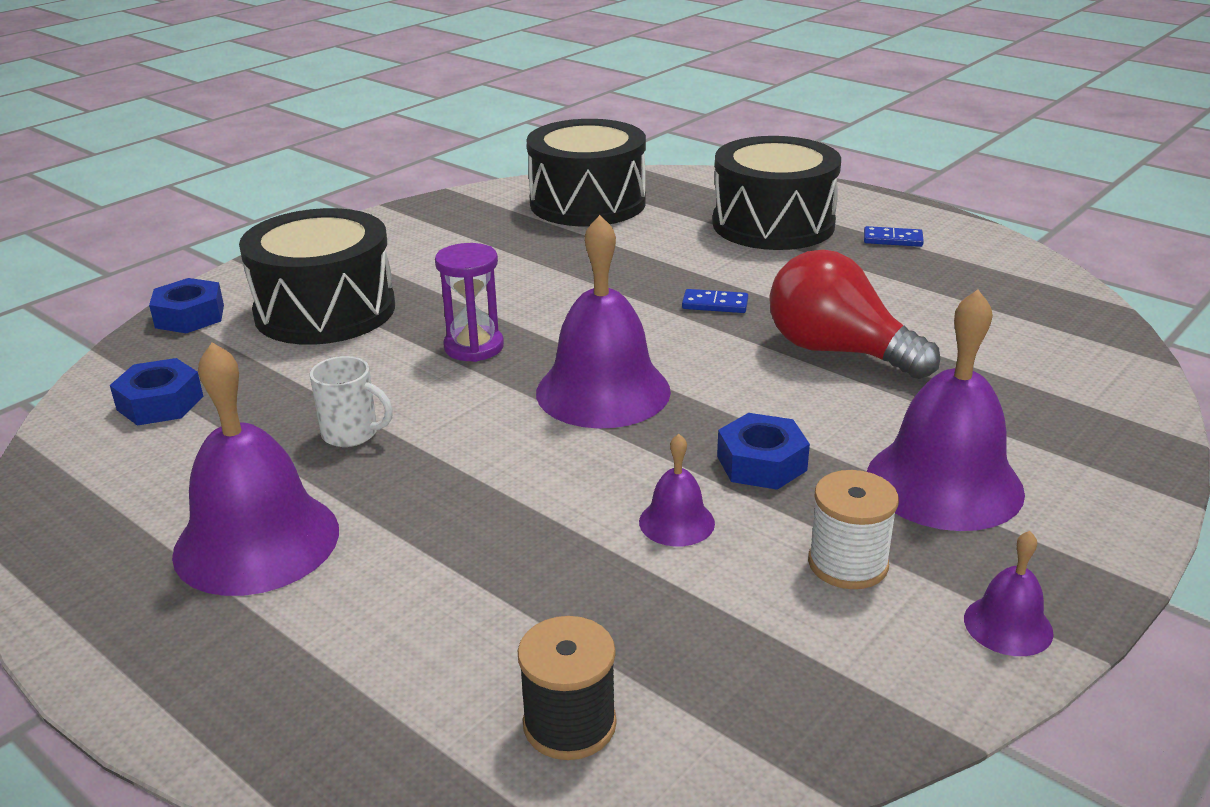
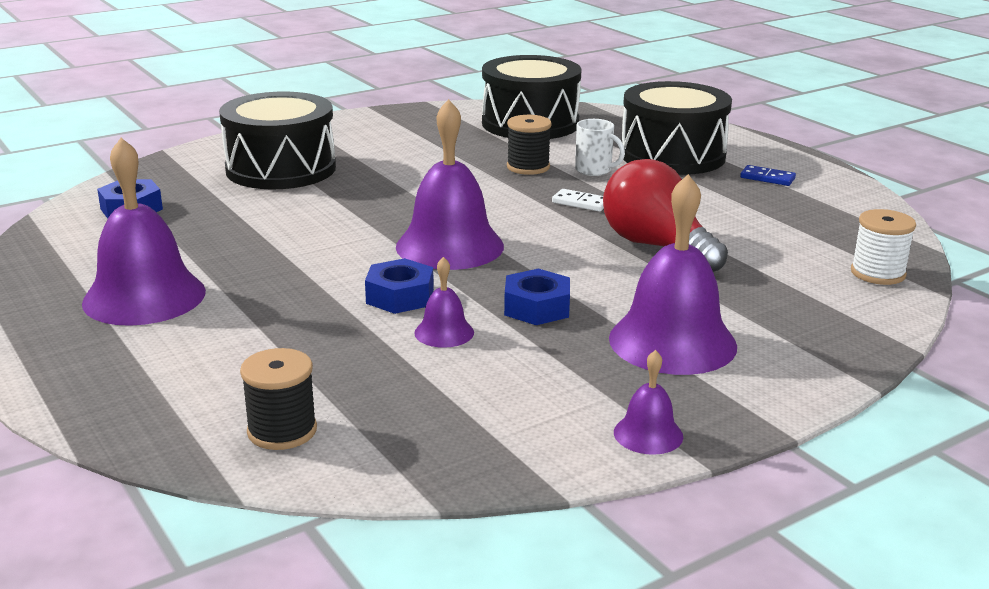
camera: 15 degrees right, 5 degrees down
blue nut [149,278,224,333] -> blue nut moved to [365,258,434,314]
white mug [310,356,393,447] -> white mug moved to [575,119,625,176]
purple hourglass [435,243,504,362] -> none
blue domino [682,289,748,313] -> white domino [552,189,604,212]
white spool [808,470,899,589] -> white spool moved to [851,209,916,285]
none -> black spool [507,115,552,175]

